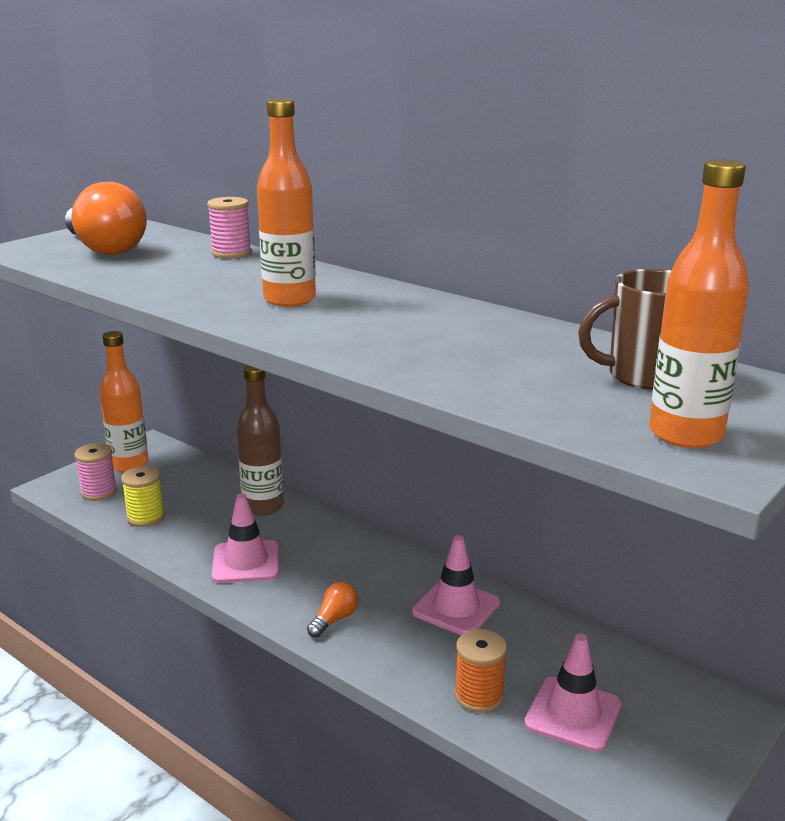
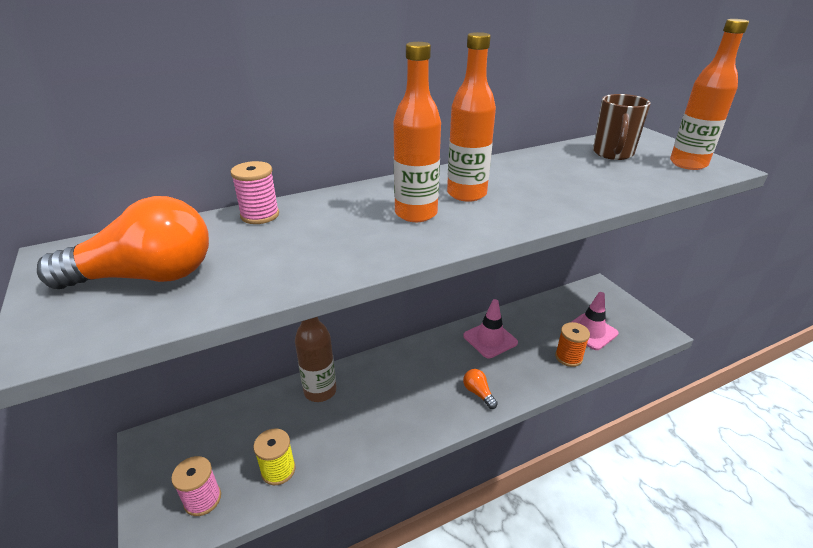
camera: 65 degrees left, 10 degrees up
orange bottle [99,331,149,472] -> orange bottle moved to [447,32,496,202]
pink traffic cone [212,494,279,583] -> none

